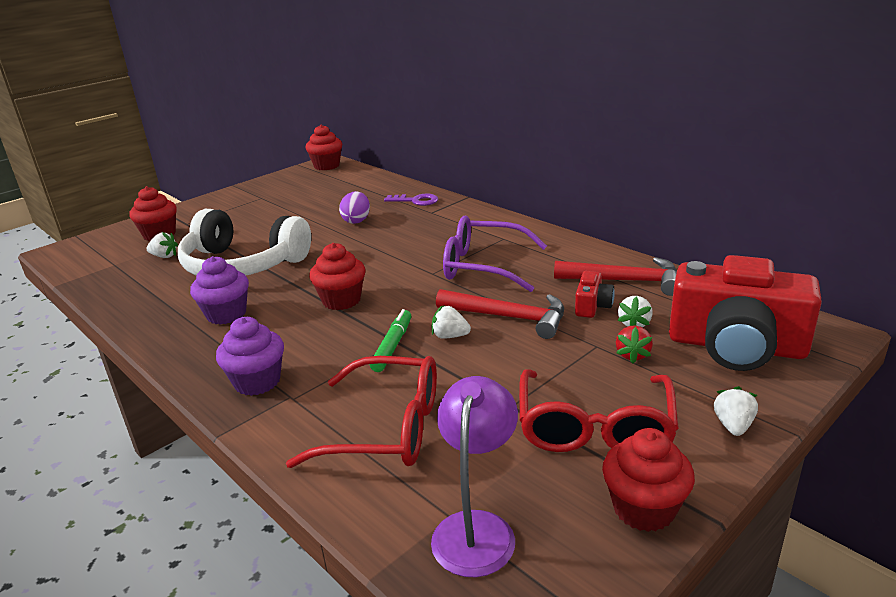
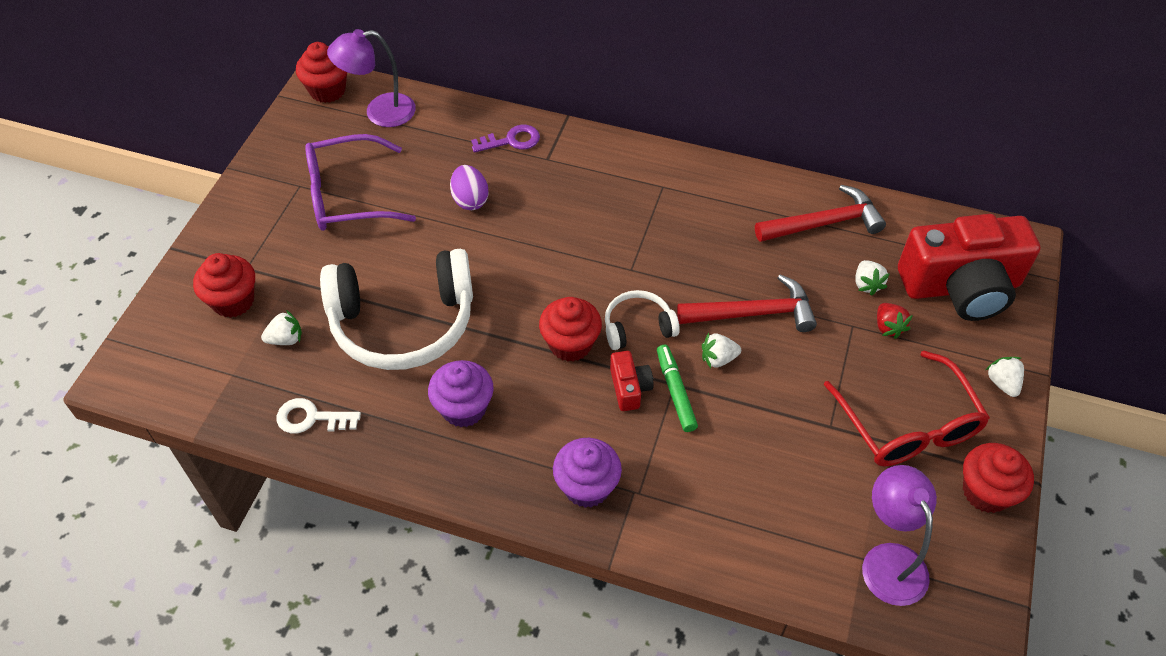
camera: 30 degrees left, 25 degrees up
red glasses [286,356,437,468] -> none
purple glasses [443,216,547,292] -> purple glasses moved to [305,134,416,231]
red camera [575,271,615,318] -> red camera moved to [610,351,654,411]
none -> white key [277,398,361,433]
none -> purple lamp [327,29,416,127]
none -> white headphones [605,290,680,350]

